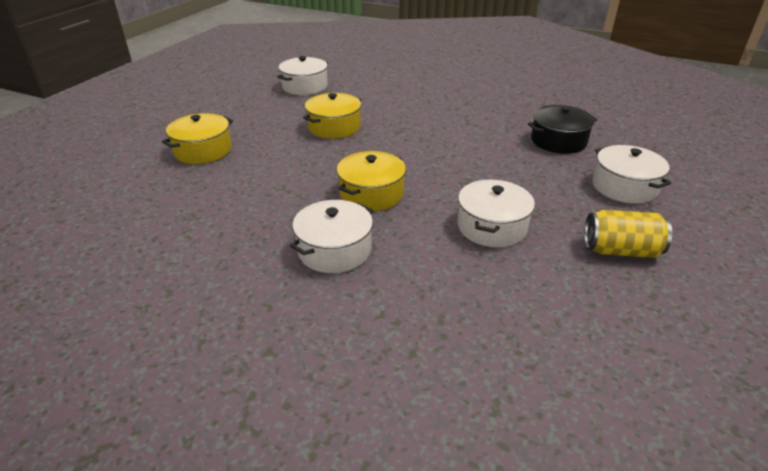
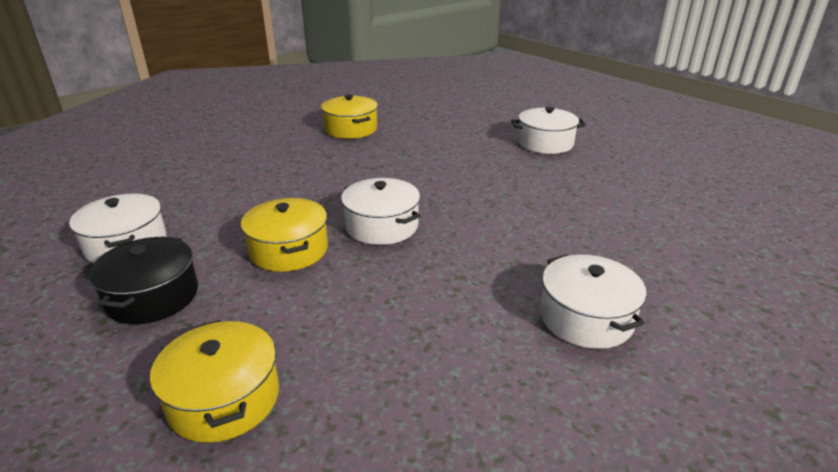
camera: 65 degrees left, 5 degrees down
yellow pot [337,151,406,211] -> yellow pot moved to [321,94,378,139]
white pot [458,180,535,248] -> white pot moved to [341,178,420,245]
black pot [528,105,598,154] -> black pot moved to [89,237,198,324]
yellow can [584,210,672,258] -> none

